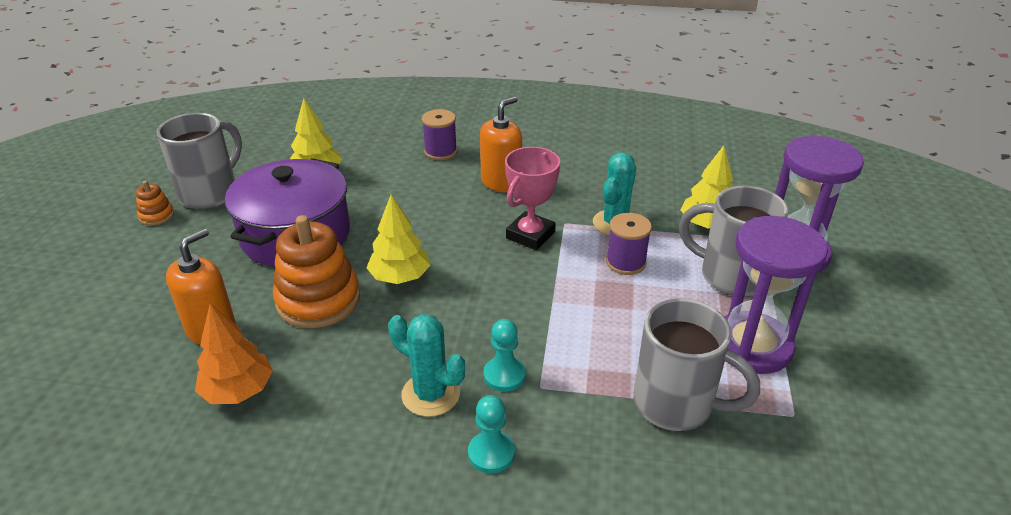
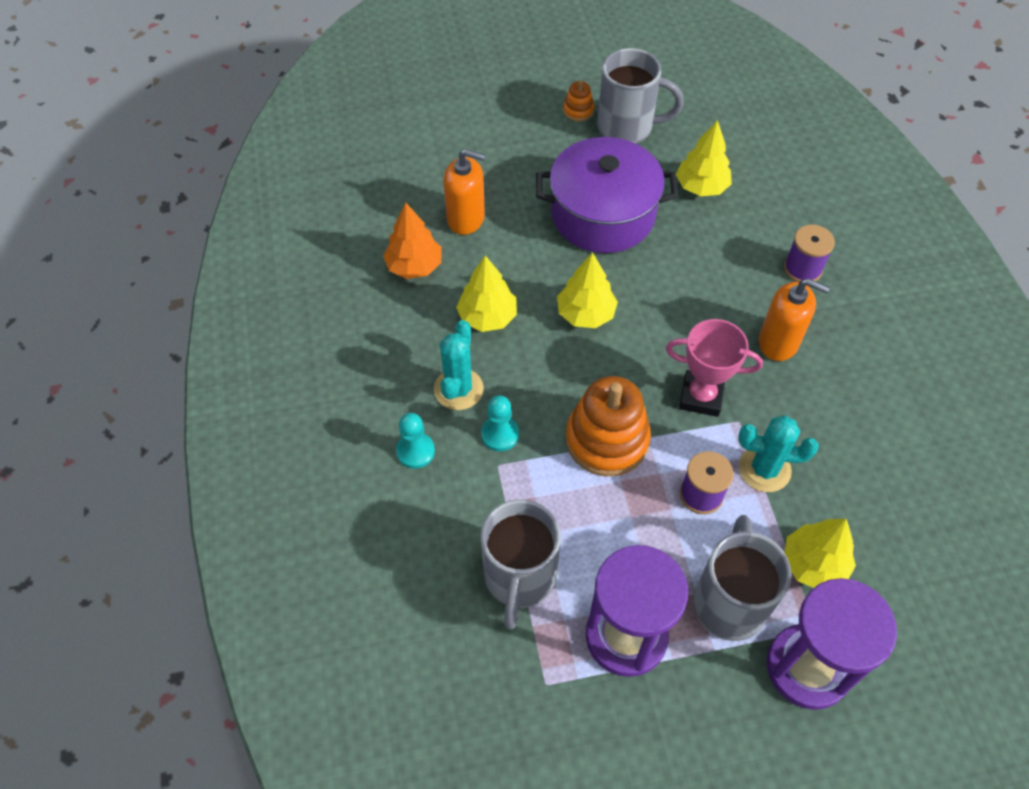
camera: 70 degrees right, 20 degrees up
orange stacking toy [273,215,360,328] -> orange stacking toy moved to [566,376,651,476]
none -> yellow tree [456,256,517,332]

